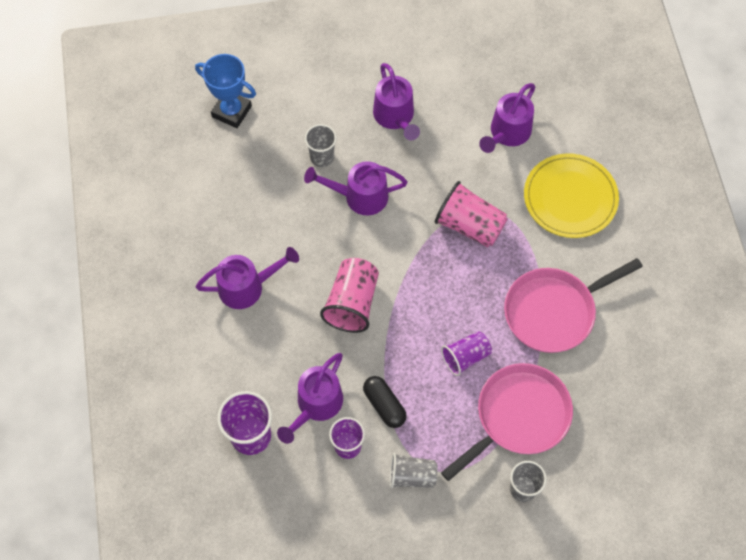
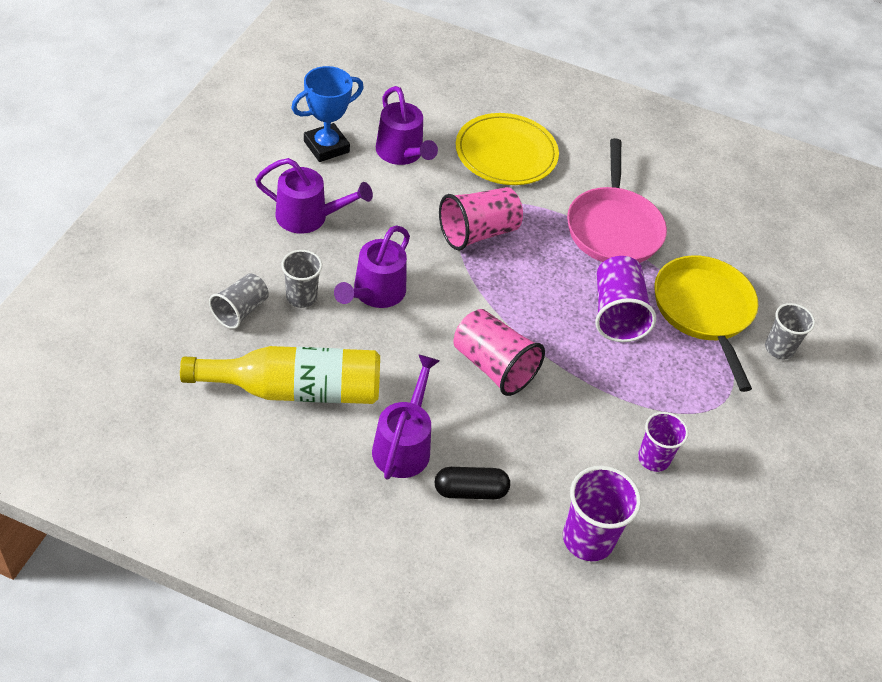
camera: 65 degrees left, 15 degrees down
blue trophy [195,54,256,128] -> blue trophy moved to [291,66,364,162]
purple watering can [277,353,343,444] -> none
black capsule [363,376,407,428] -> black capsule moved to [435,467,510,499]
grey cup [390,453,438,488] -> grey cup moved to [209,273,269,329]
purple cup [441,331,492,376] -> purple cup [595,256,656,342], size x1.52
pink pan [441,363,573,481] -> yellow pan [655,255,758,392]
none -> yellow bottle [180,346,380,404]

